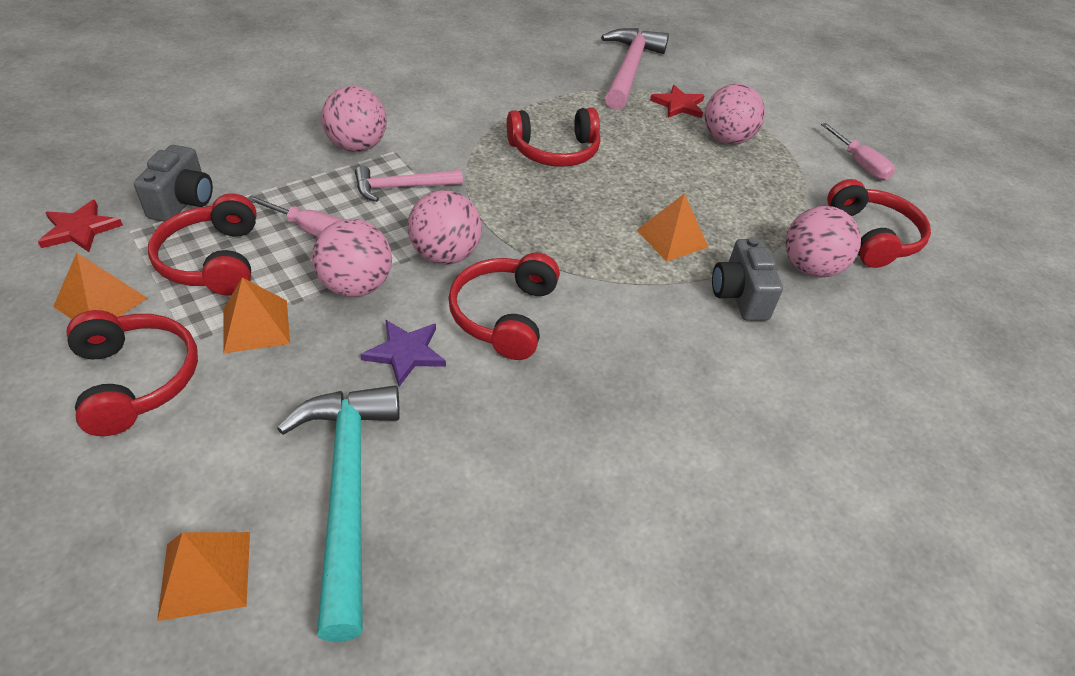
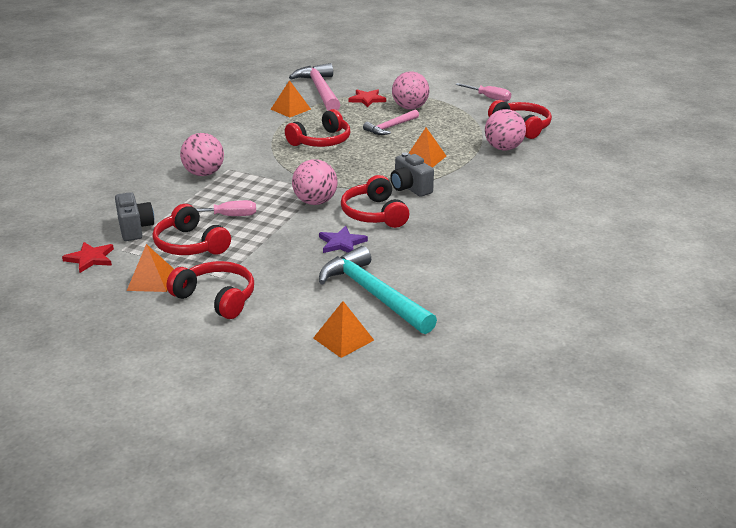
camera: 25 degrees left, 15 degrees down
orange pyramid [223,277,290,354] -> orange pyramid moved to [271,80,311,118]
pink ball [312,219,392,297] -> none
pink hammer [355,166,463,202] -> pink hammer moved to [363,110,419,135]
grey camera [712,237,783,321] -> grey camera moved to [391,152,434,197]

